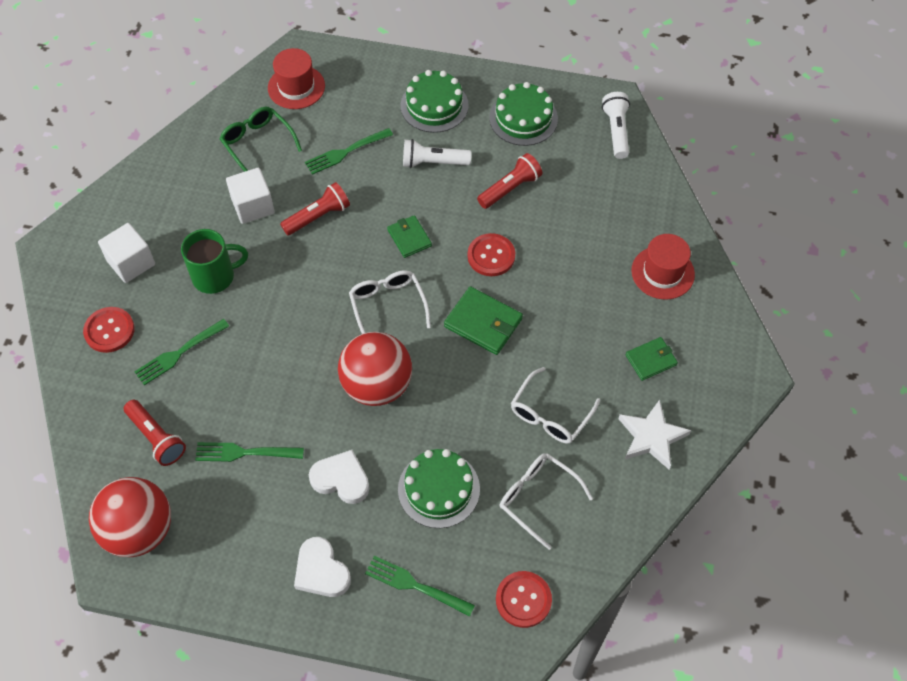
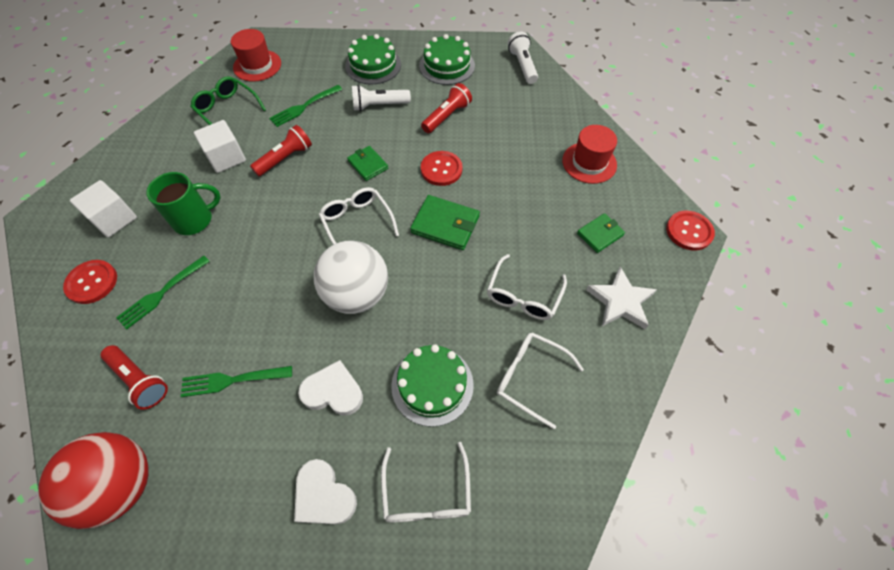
camera: 10 degrees left, 0 degrees up
red ball [338,332,412,406] -> white ball [314,240,388,314]
green fork [365,556,475,617] -> white glasses [381,442,471,522]
red button [496,571,552,628] -> red button moved to [666,211,715,251]

